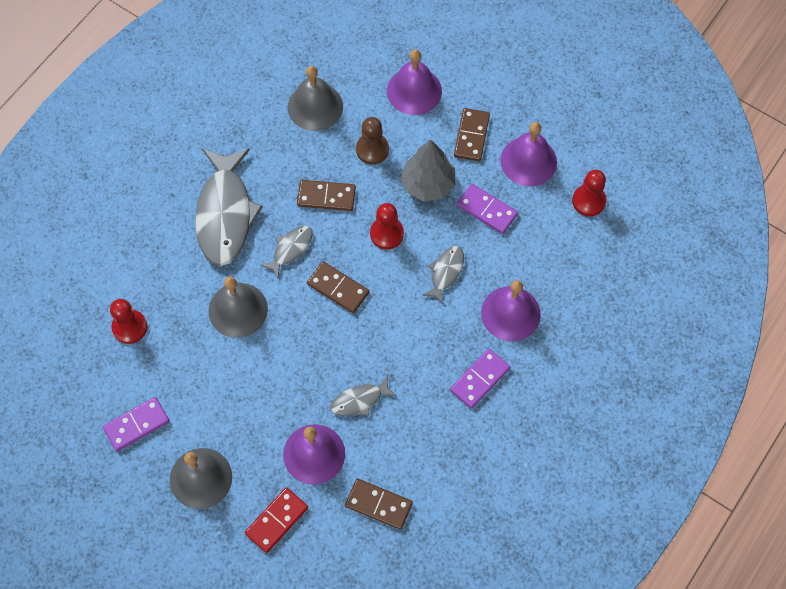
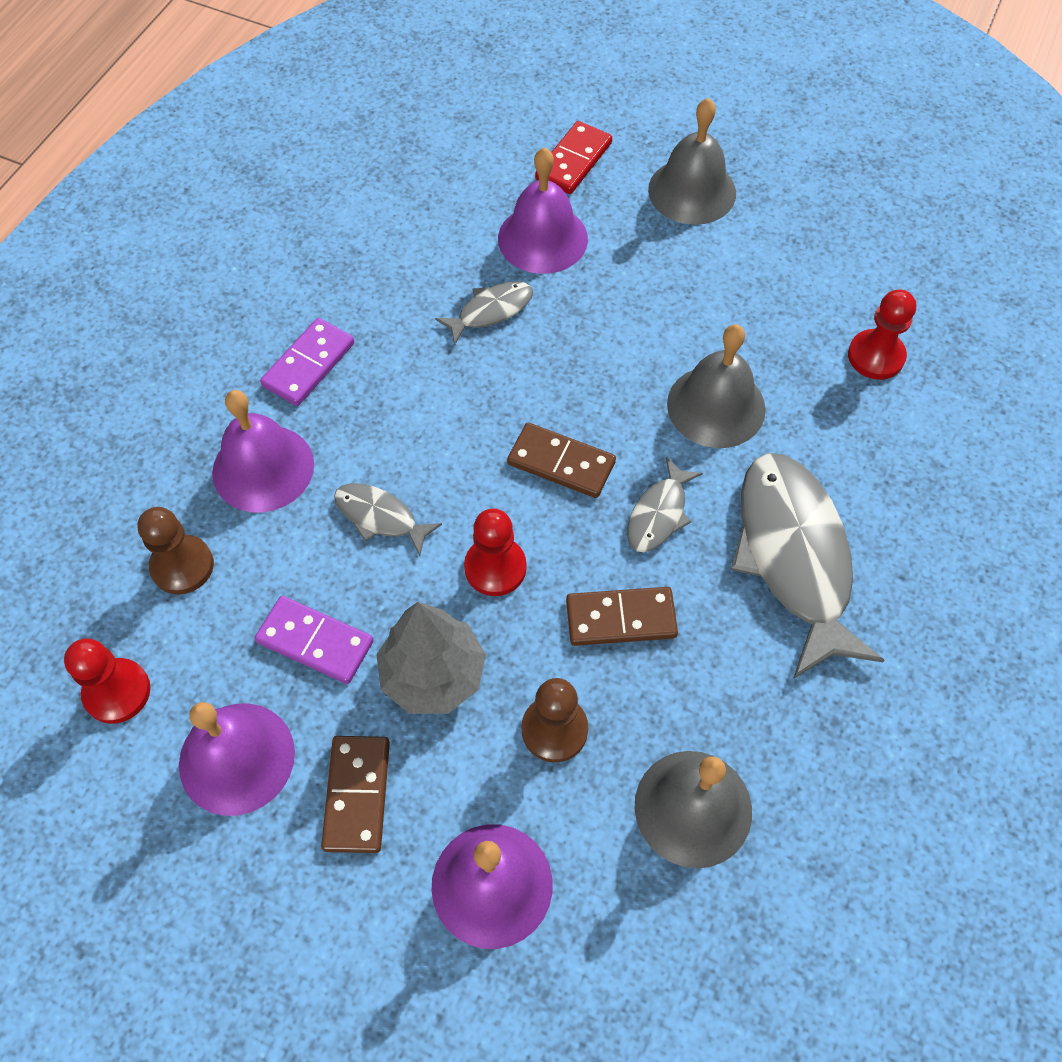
camera: 170 degrees right, 5 degrees down
purple domino [103,397,169,451] -> none
brown domino [345,479,413,530] -> none
grey fish [422,246,464,305] -> grey fish turned 105 degrees clockwise [334,483,442,556]
none -> brown pawn [138,507,214,594]

